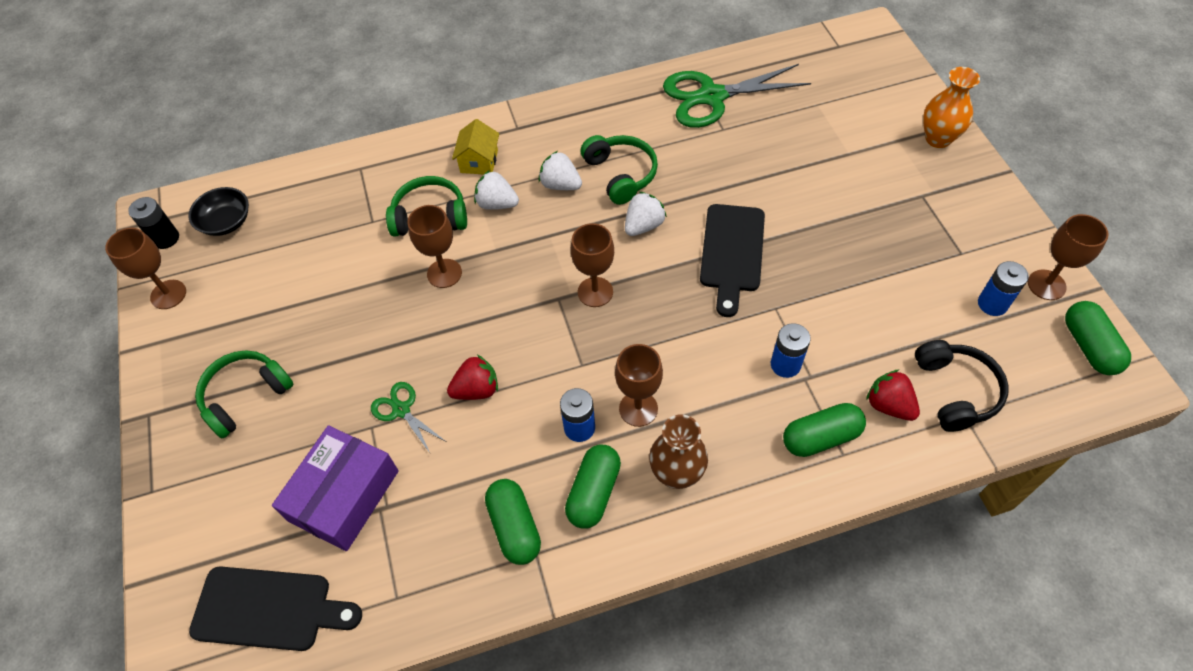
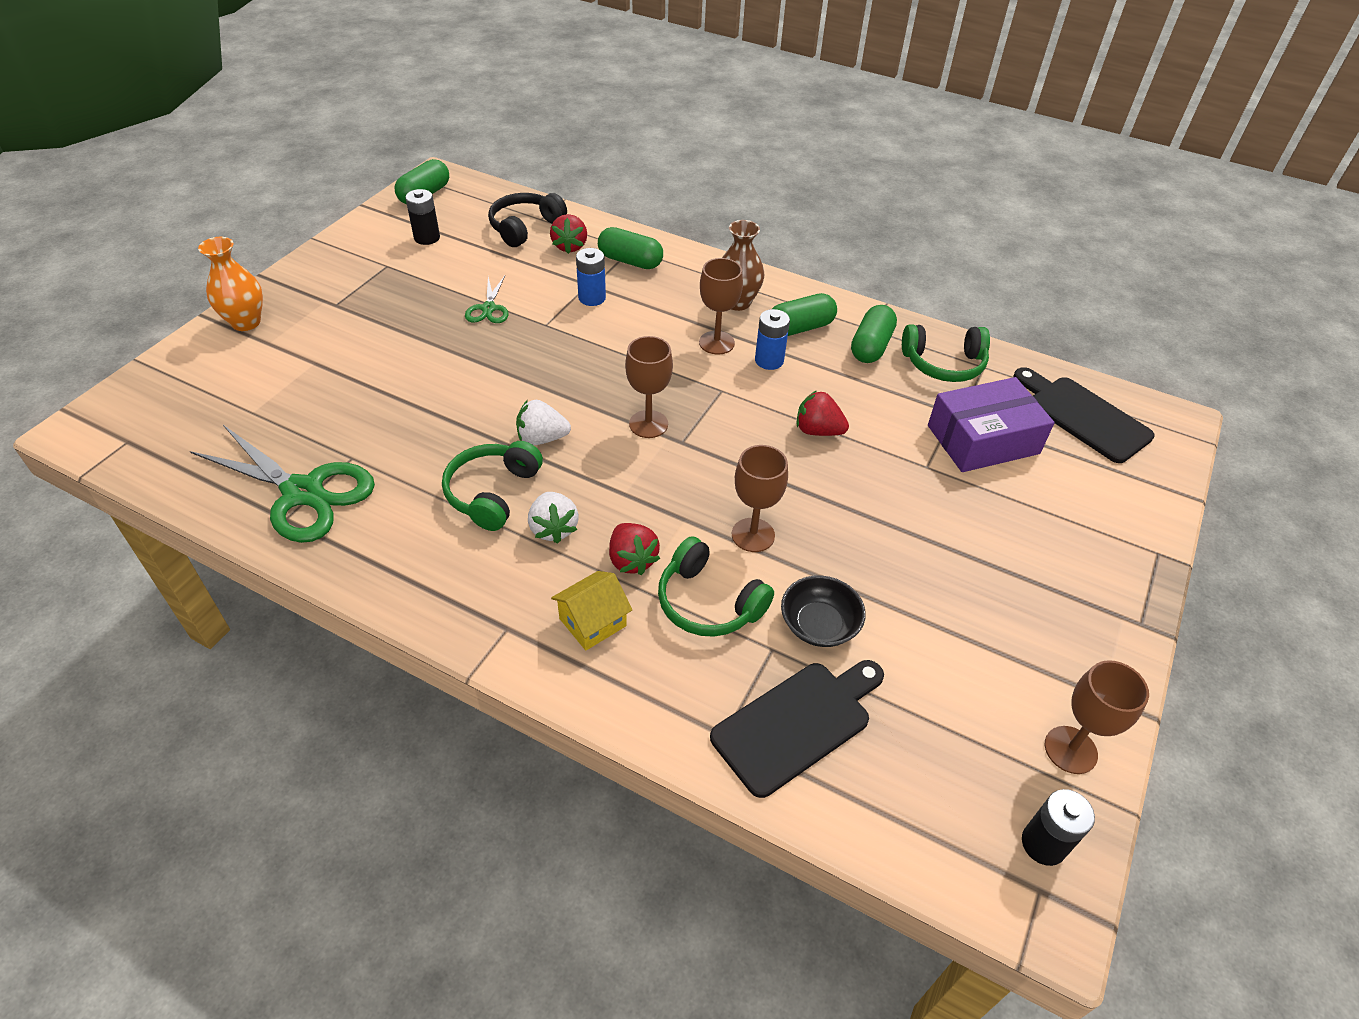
camera: 140 degrees left, 10 degrees down
black bowl [188,187,249,236] -> black bowl moved to [781,575,866,647]
green headphones [195,351,293,438] -> green headphones moved to [902,324,990,382]
green scissors [371,382,446,453] -> green scissors moved to [465,276,509,323]
white strawberry [474,170,519,210] -> red strawberry [609,523,660,575]
black cutting board [700,204,765,317] -> black cutting board moved to [710,660,884,798]
blue battery [978,261,1029,316] -> black battery [405,189,440,245]
brown goblet [1028,214,1109,300] -> none

